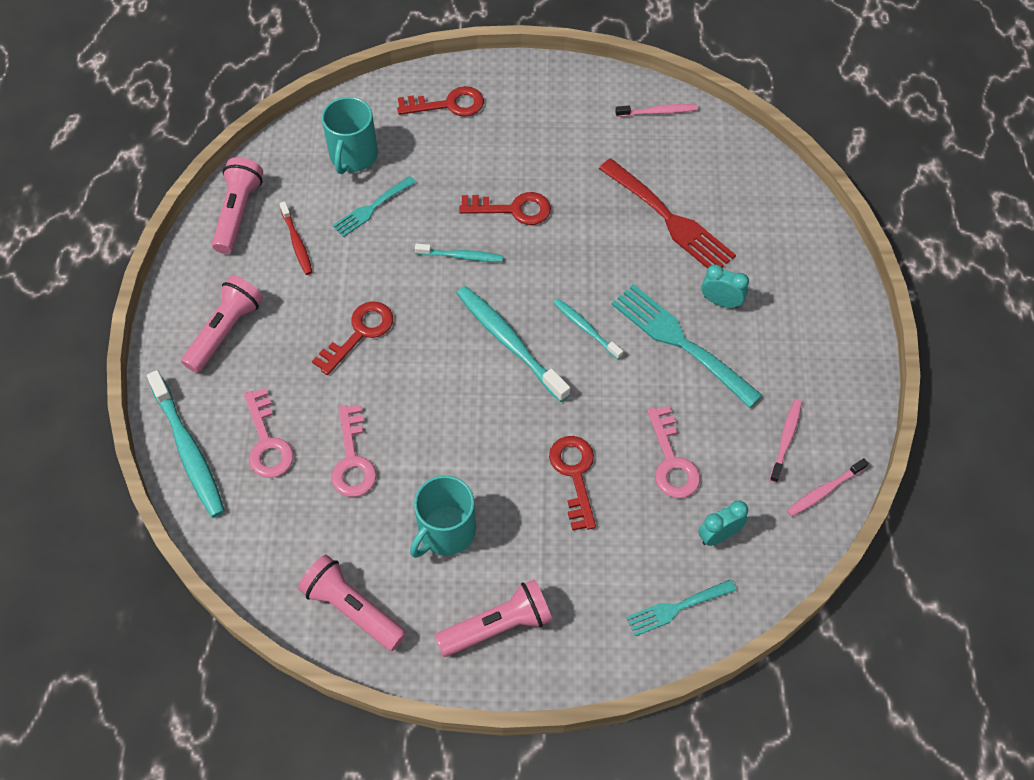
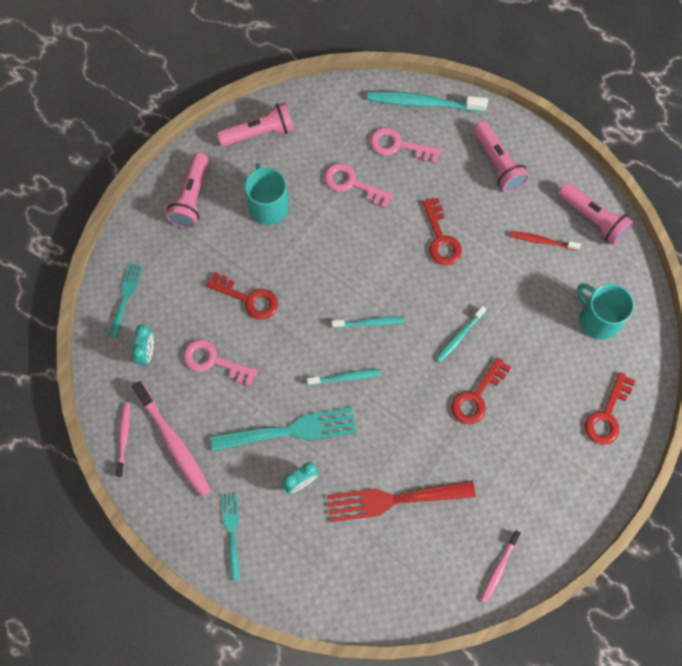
camera: 125 degrees right, 10 degrees up
turquoise fork [332,176,416,237] -> turquoise fork moved to [221,493,241,581]
turquoise toothbrush [456,286,570,402] -> turquoise toothbrush [332,316,404,328], size x0.56
pink toothbrush [770,399,802,483] -> pink toothbrush [132,381,211,497], size x1.78

